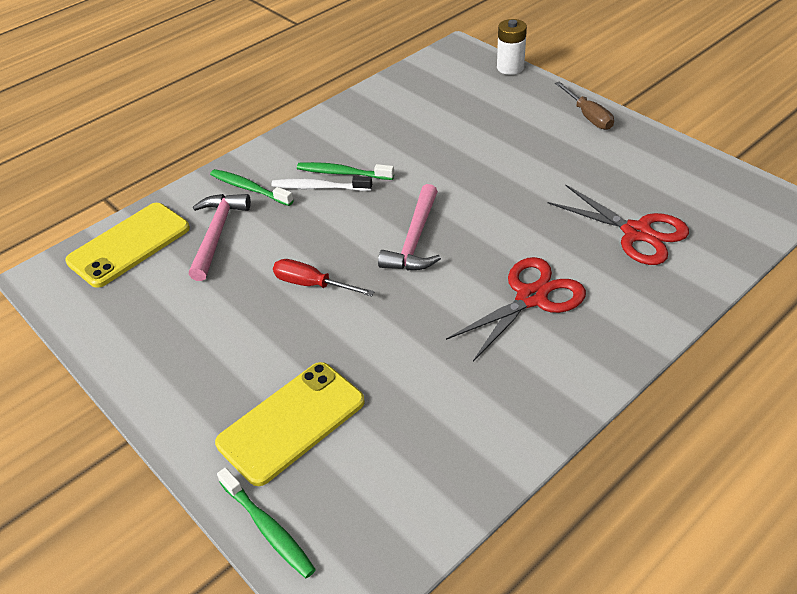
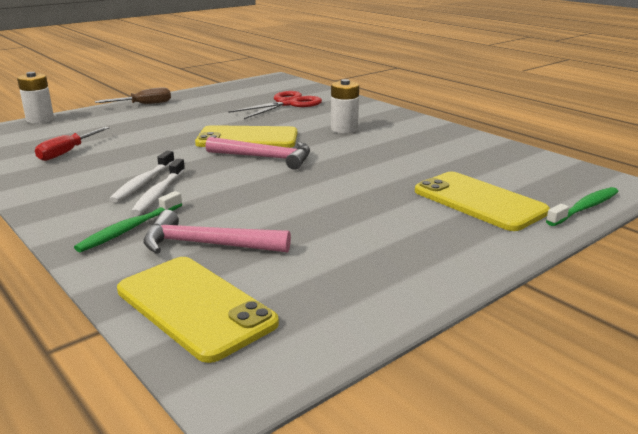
camera: 90 degrees left, 20 degrees down
red screwdriver [273,259,375,296] -> red screwdriver moved to [35,127,109,161]
green toothbrush [297,162,394,180] -> white toothbrush [109,151,174,203]
red scissors [446,257,586,362] -> white battery [331,79,359,134]
none -> yellow phone [195,125,297,148]

